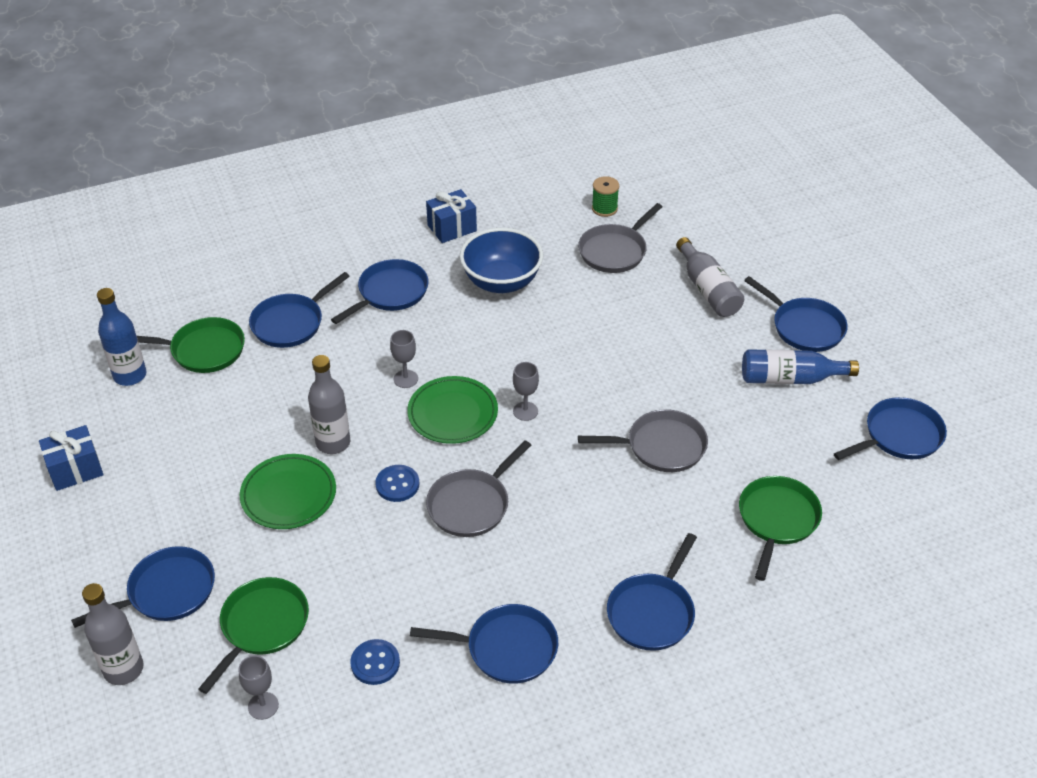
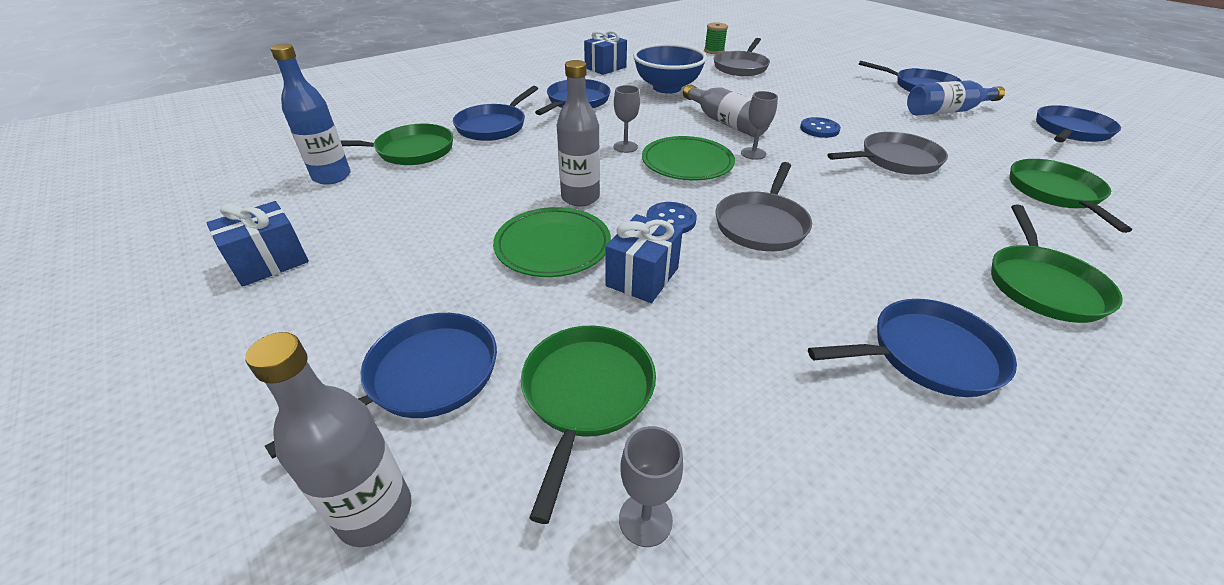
camera: 15 degrees left, 5 degrees down
blue button [350,639,400,685] -> blue button moved to [800,117,841,138]
blue pan [607,533,697,651] -> green pan [991,205,1123,323]
grey bottle [676,237,744,317] -> grey bottle moved to [683,84,771,137]
none -> blue gift [605,214,683,303]

